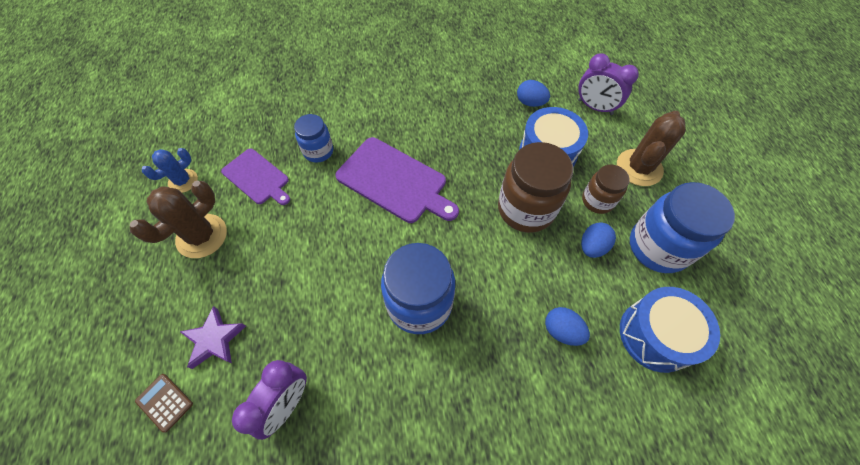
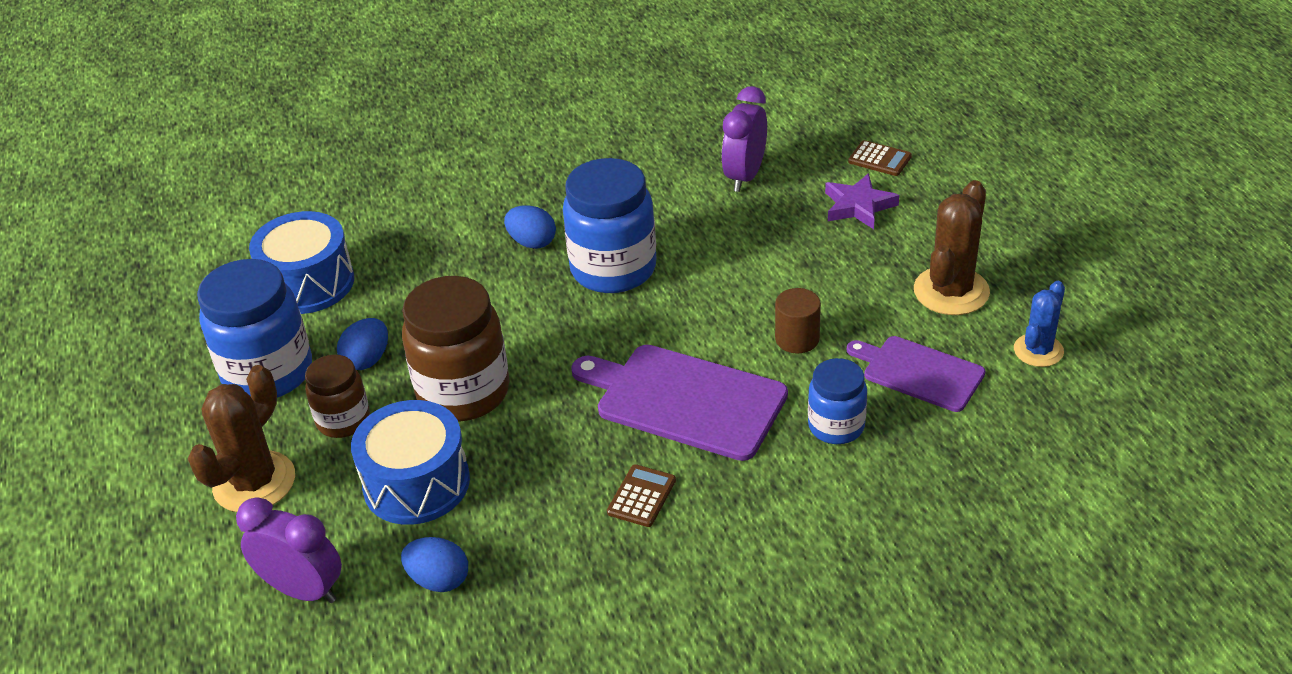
camera: 175 degrees right, 20 degrees down
blue egg [545,307,590,346] -> blue egg moved to [504,205,556,249]
none -> brown calculator [607,464,676,527]
none -> brown cylinder [775,288,821,353]

